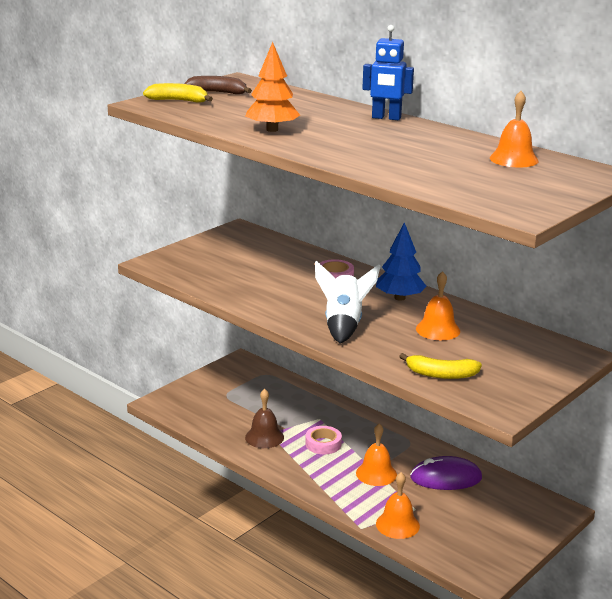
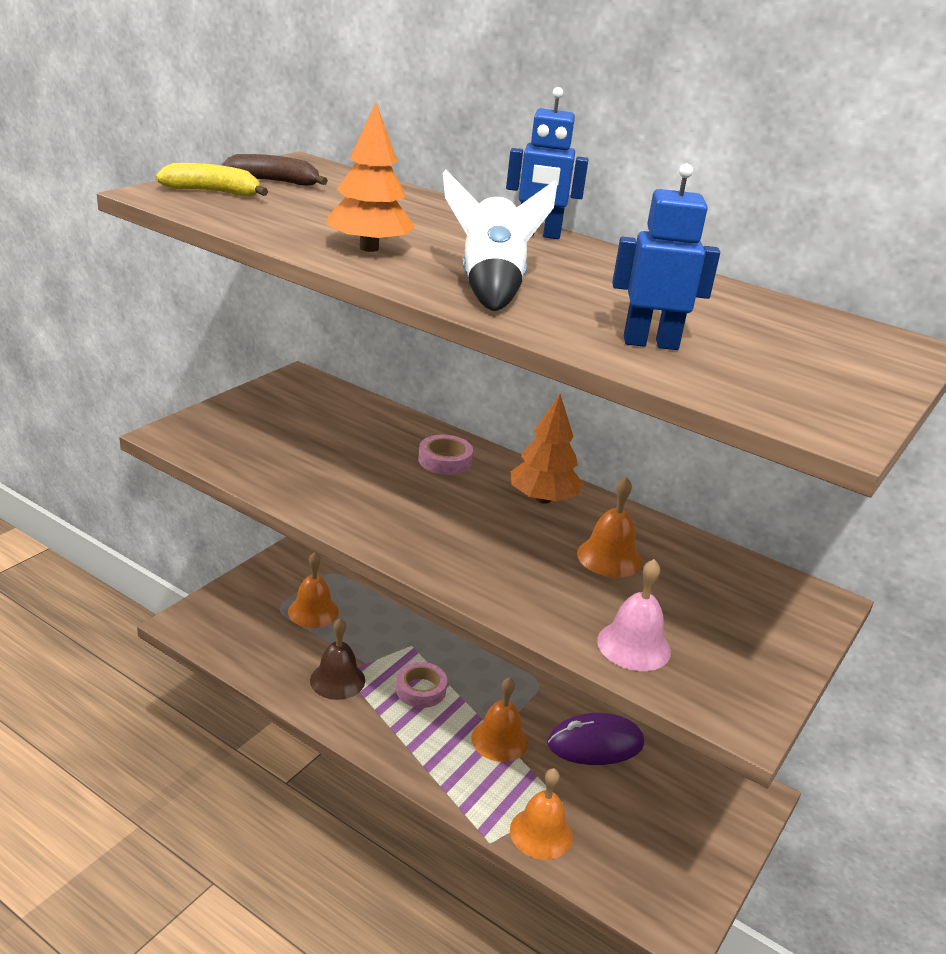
camera: 10 degrees left, 5 degrees up
white rocket [315,260,380,343] -> white rocket moved to [443,170,557,311]
blue tree [376,222,427,301] -> orange tree [511,394,583,504]
yellow banana [399,353,482,379] -> pink bell [597,559,671,671]
orange bell [490,91,538,167] -> orange bell moved to [288,552,339,628]
none -> blue robot [612,164,720,350]

